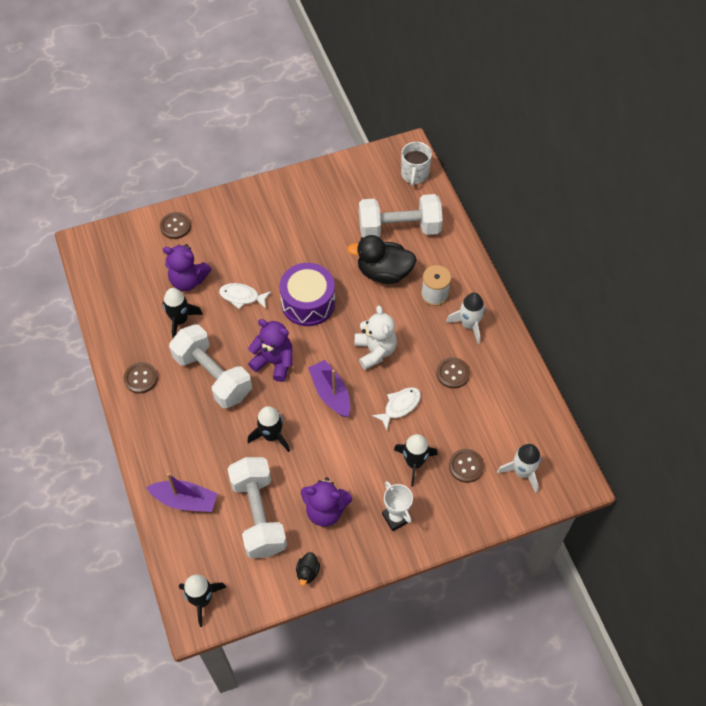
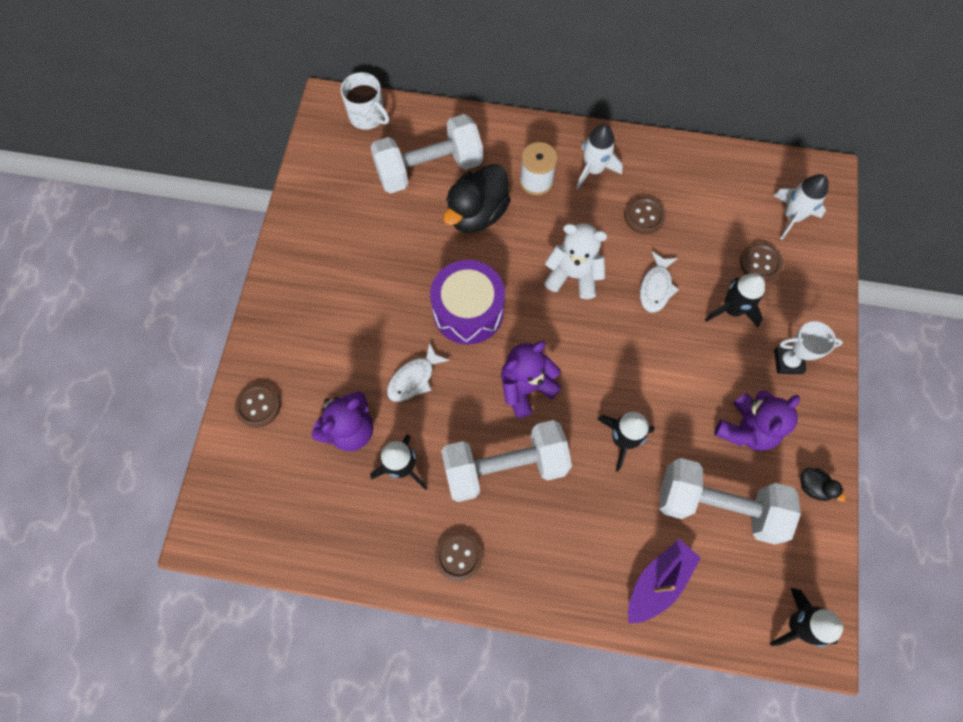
camera: 60 degrees left, 10 degrees up
purple boat [308,360,350,417] -> none
white dumbbell [359,194,443,237] -> white dumbbell turned 45 degrees clockwise [371,114,483,193]
white fish [372,387,421,430] -> white fish turned 150 degrees counterclockwise [640,251,679,313]

